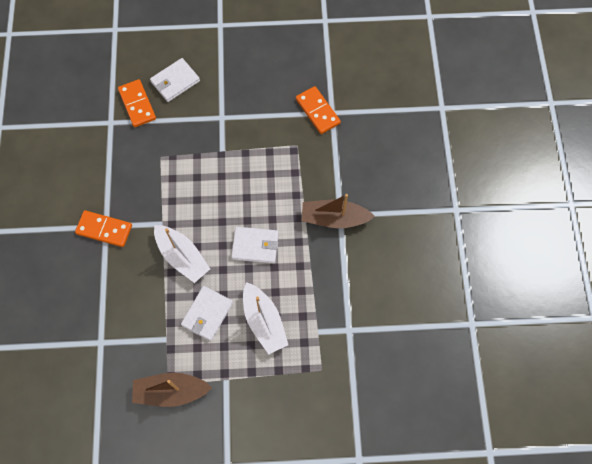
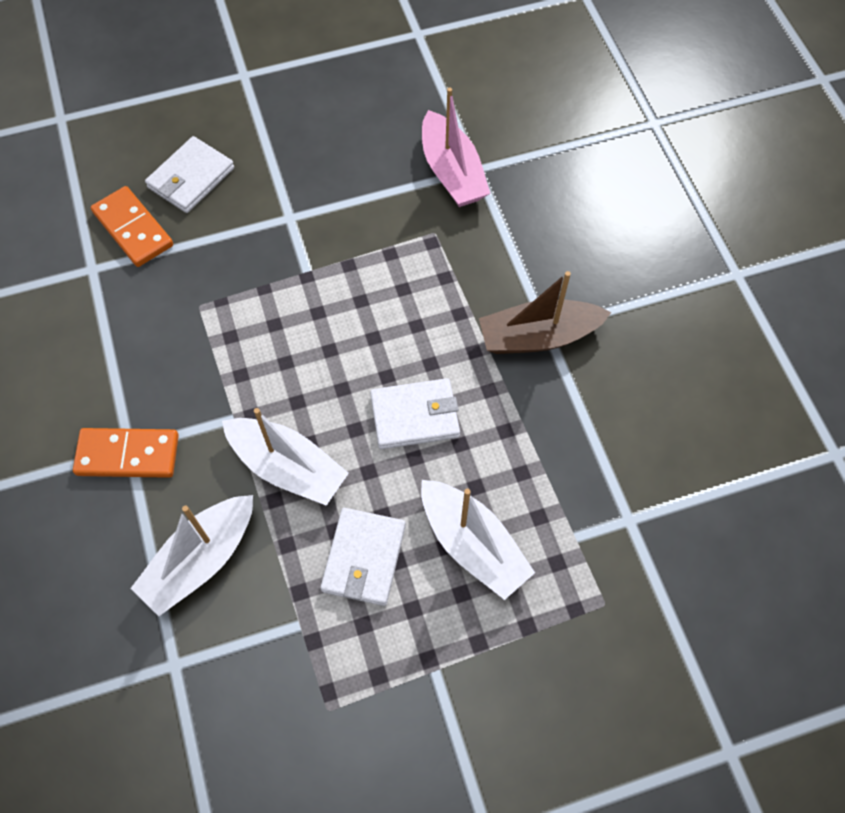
camera: 15 degrees left, 5 degrees down
brown boat [132,373,212,407] -> none
orange domino [296,86,341,134] -> pink boat [422,88,490,207]
none -> white boat [130,495,253,616]

